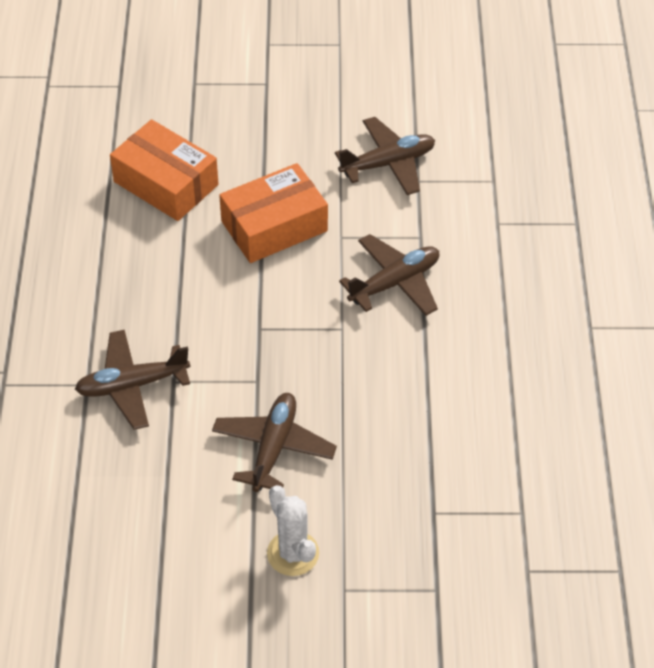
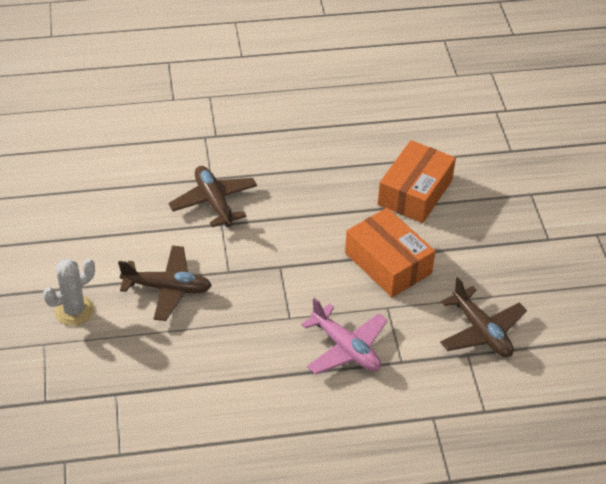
camera: 80 degrees right, 5 degrees down
brown plane [339,234,439,316] -> pink plane [301,297,388,375]

